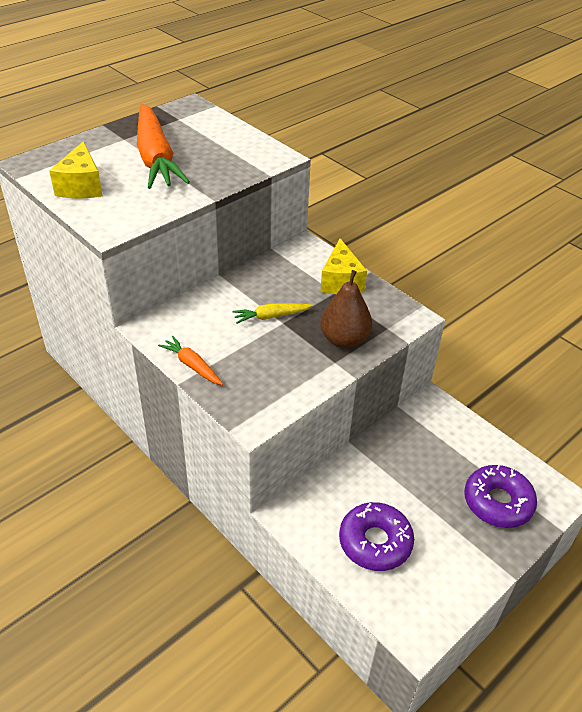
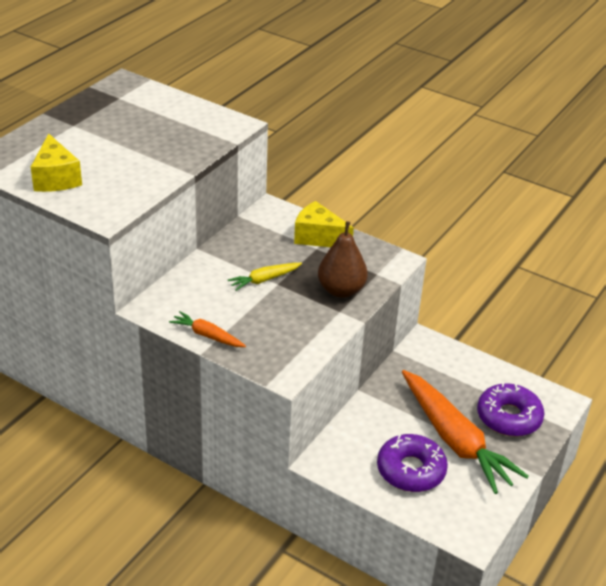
camera: 15 degrees left, 5 degrees down
orange carrot [137,103,190,189] -> orange carrot moved to [402,370,529,494]
yellow cheese [320,238,367,294] -> yellow cheese turned 135 degrees clockwise [294,201,354,247]

